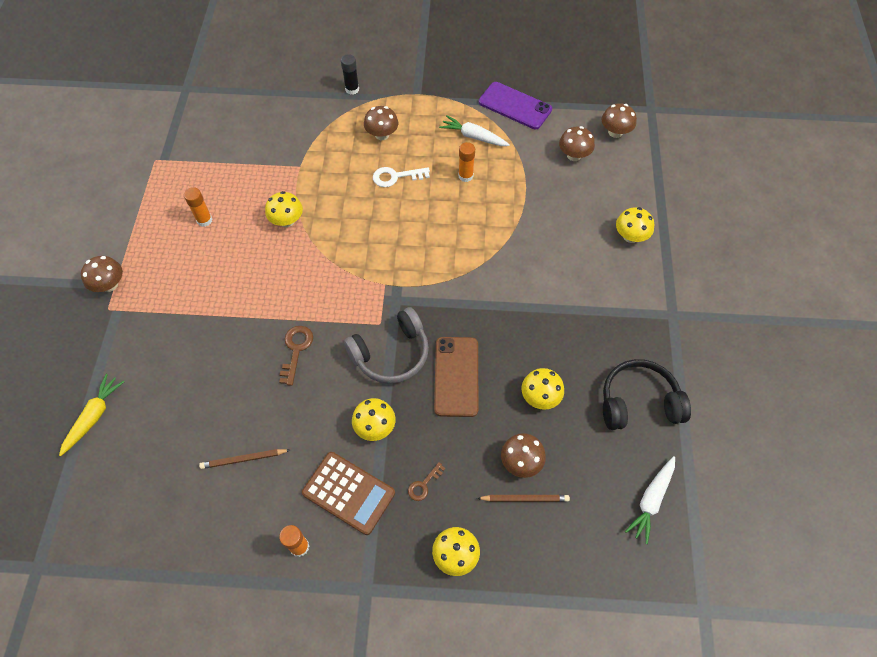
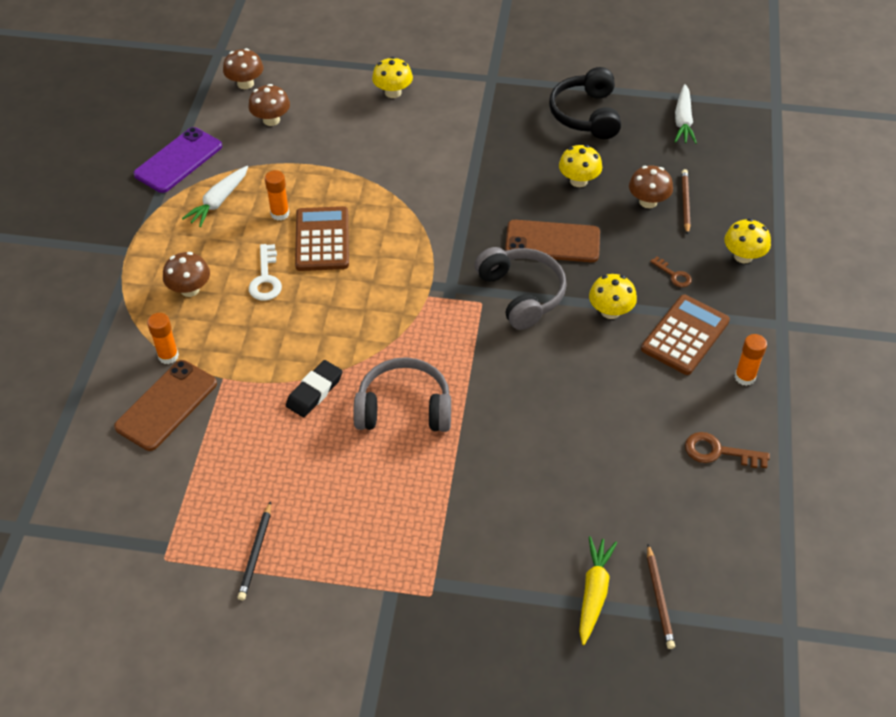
camera: 85 degrees left, 10 degrees down
yellow carrot [59,374,124,456] -> yellow carrot turned 75 degrees clockwise [579,536,617,645]
brown mushroom [81,256,123,292] -> none
orange glue stick [184,187,212,227] -> orange glue stick moved to [147,313,179,364]
brown pencil [199,449,290,469] -> brown pencil moved to [647,544,675,649]
yellow mushroom [265,191,303,227] -> black eraser [286,360,343,417]
brown key [279,326,313,386] -> brown key moved to [685,432,770,468]
black glue stick [341,54,359,95] -> none
white carrot [625,456,675,544] -> white carrot turned 60 degrees clockwise [674,84,697,144]
none -> brown phone [114,360,217,451]
none -> black pencil [238,501,271,600]
none -> brown calculator [295,206,349,271]
none -> grey headphones [353,357,451,432]

